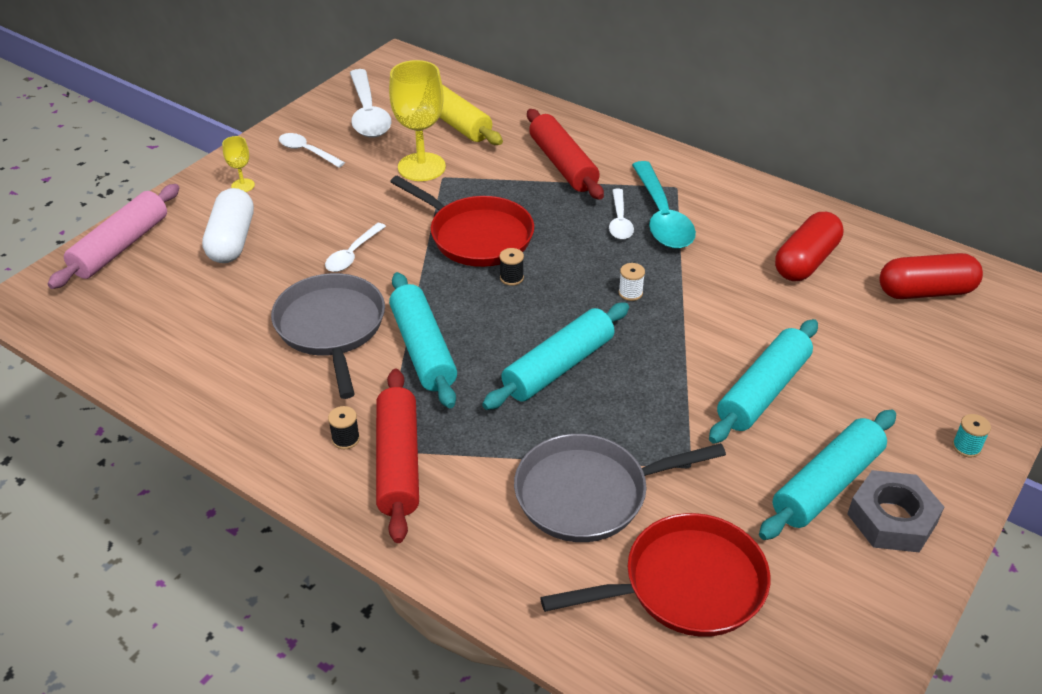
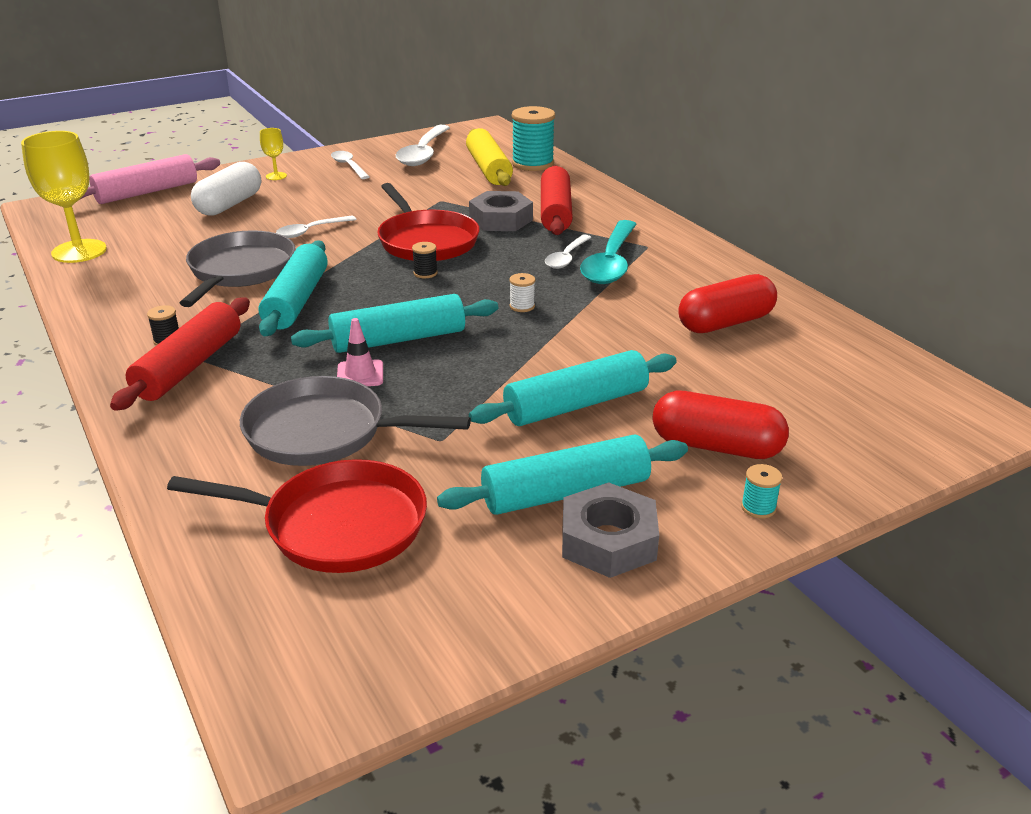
camera: 25 degrees right, 10 degrees down
yellow goblet [389,60,446,181] -> yellow goblet moved to [21,131,107,263]
red capsule [879,253,983,299] -> red capsule moved to [652,391,789,459]
none -> pink traffic cone [337,318,383,386]
none -> grey nut [469,191,533,231]
none -> turquoise spool [512,106,555,171]

